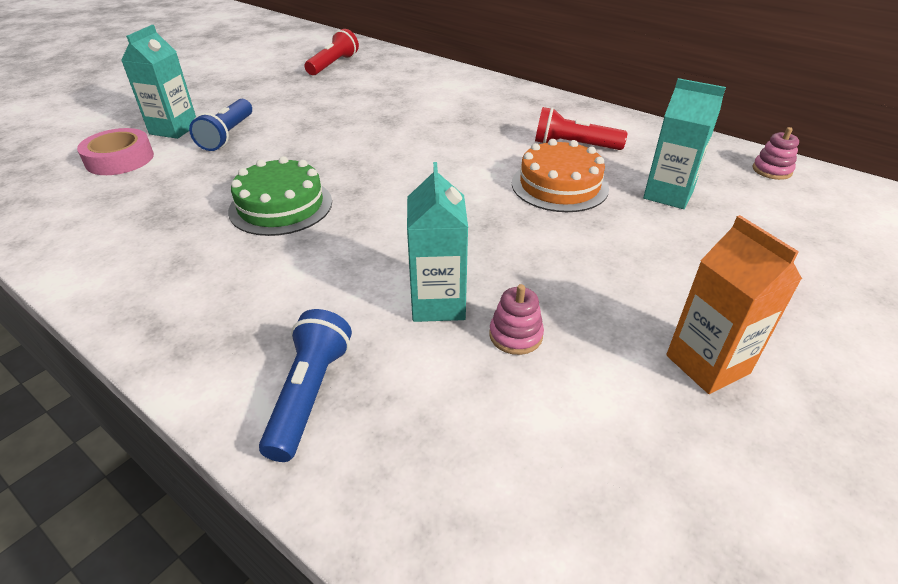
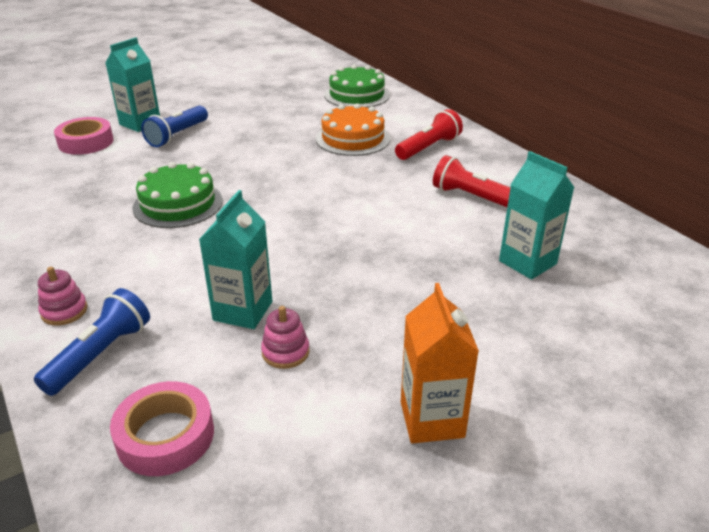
camera: 20 degrees right, 5 degrees down
red flashlight [305,29,359,75] -> red flashlight moved to [395,109,463,160]
orange cake [512,139,609,212] -> orange cake moved to [316,103,390,156]
pink stacking toy [752,127,799,180] -> pink stacking toy moved to [38,267,88,326]
none -> pink tape [110,381,214,476]
none -> green cake [324,64,390,108]

